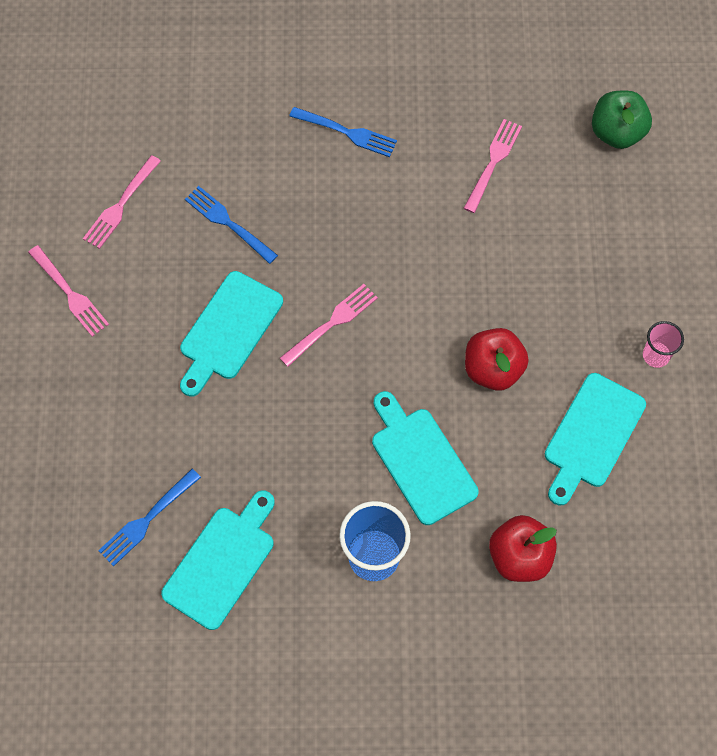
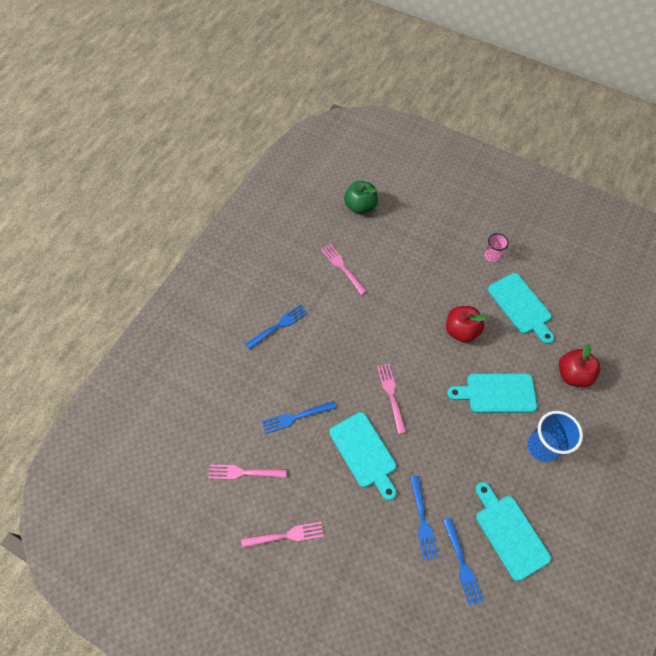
camera: 60 degrees left, 5 degrees down
pink fork [83,155,161,249] -> pink fork turned 120 degrees clockwise [208,465,287,480]
none -> blue fork [410,476,438,560]

